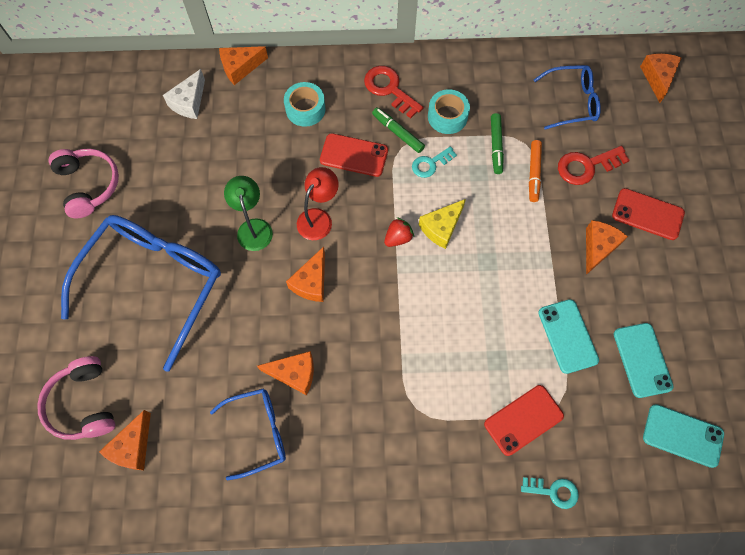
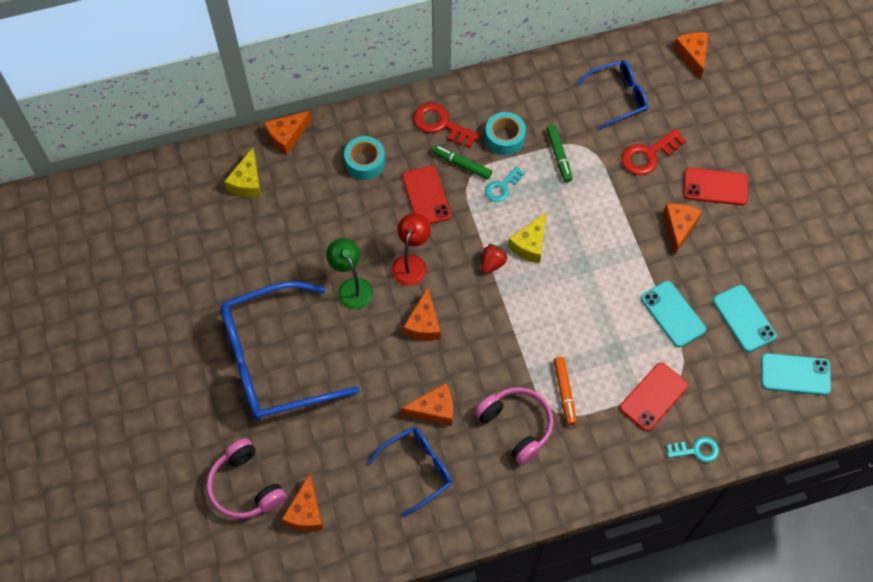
camera: 15 degrees left, 5 degrees down
pink headphones [49,149,119,218] -> pink headphones moved to [474,387,553,465]
blue glasses [61,215,221,372] -> blue glasses turned 120 degrees counterclockwise [221,281,360,420]
white cheese [163,69,205,119] -> yellow cheese [224,148,261,198]
red phone [320,133,388,177] -> red phone turned 75 degrees clockwise [402,166,451,224]
orange marker [529,140,542,202] -> orange marker moved to [554,357,576,425]

